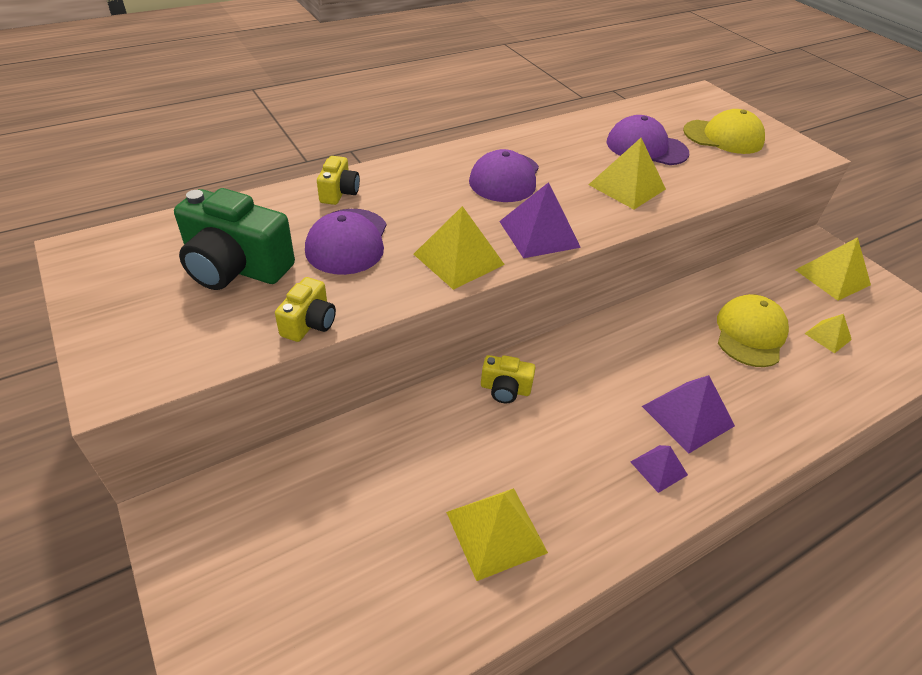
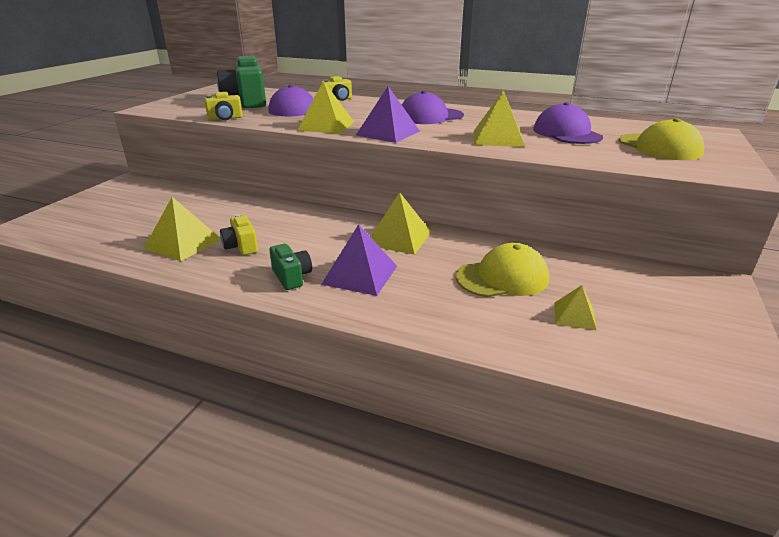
camera: 55 degrees right, 15 degrees down
yellow camera [481,355,535,403] -> yellow camera moved to [220,214,258,255]
purple pyramid [631,445,688,493] -> green camera [269,244,312,290]
yellow pyramid [795,237,871,301] -> yellow pyramid moved to [371,192,431,255]

